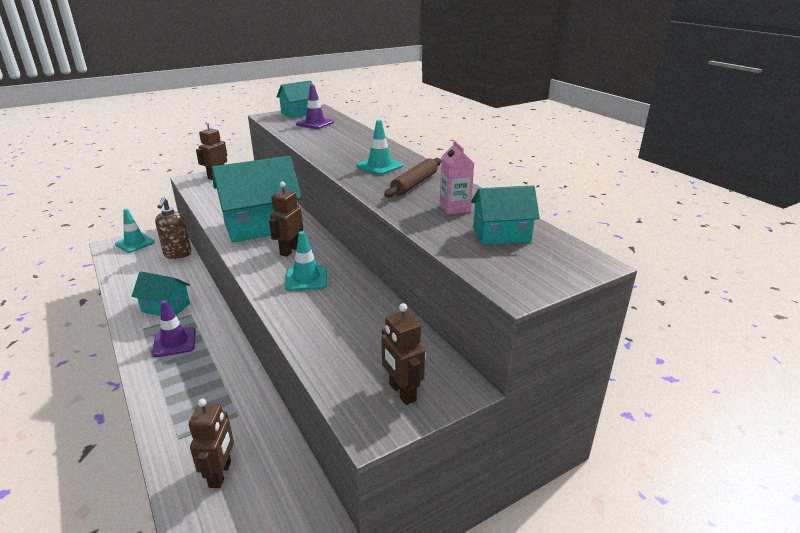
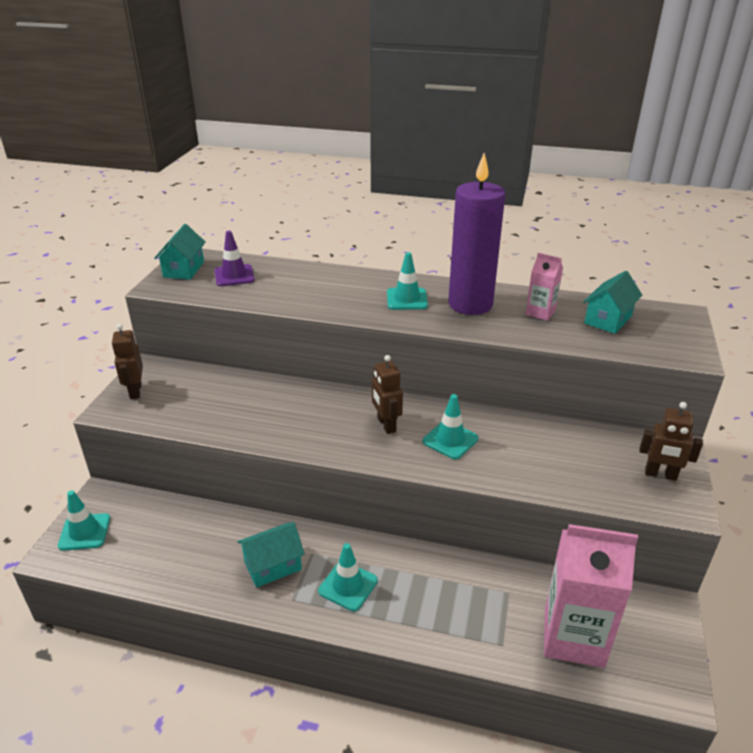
camera: 45 degrees left, 5 degrees up
purple traffic cone [152,300,196,357] -> turquoise traffic cone [318,543,378,611]
brown soap dispenser [155,197,192,259] -> none
brown robot [189,399,234,488] -> pink carton [544,524,638,668]
turquoise house [212,156,302,242] -> none
brown rolling pin [384,158,441,198] -> purple candle [448,153,505,315]

